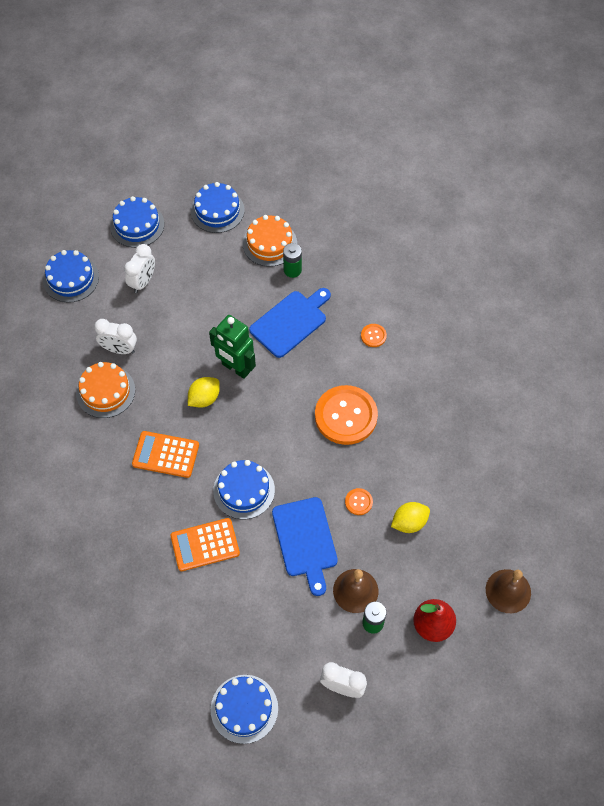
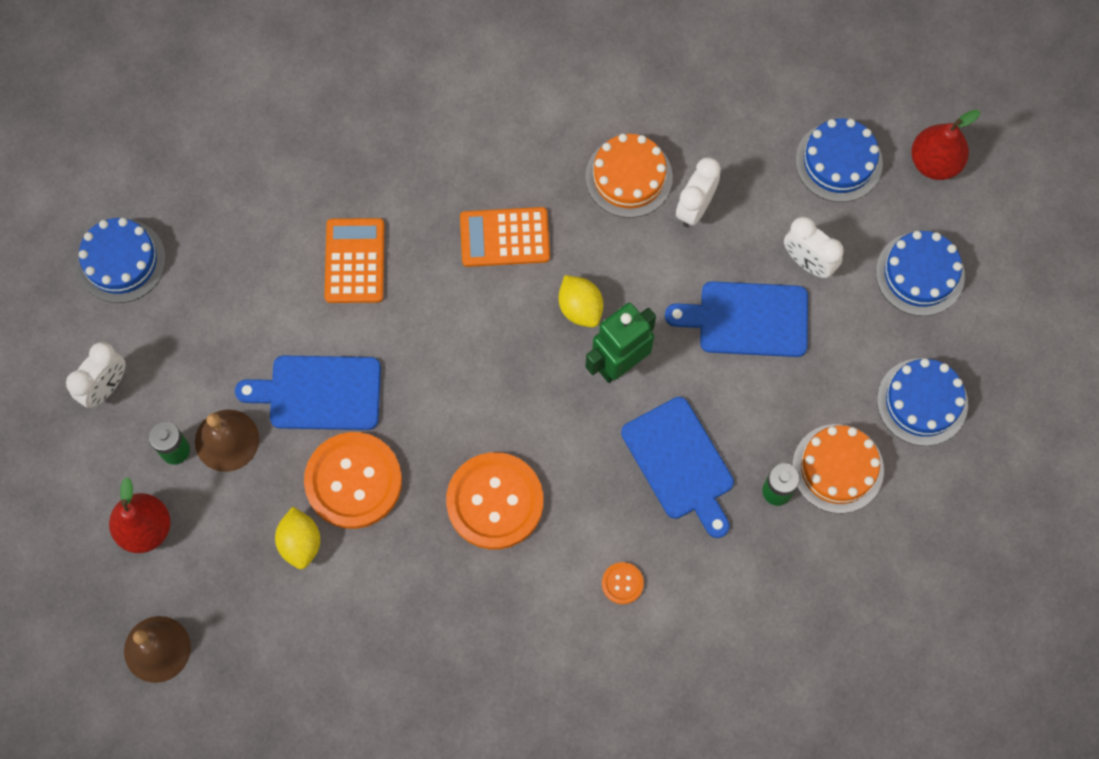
camera: 105 degrees right, 10 degrees up
orange calculator [132,431,199,478] -> orange calculator turned 120 degrees counterclockwise [460,207,550,267]
blue cake [213,460,275,519] -> none
orange button [345,488,373,515] -> orange button [304,432,402,529], size x2.35
none -> blue cutting board [665,281,808,357]
none -> red pear [911,110,980,180]

